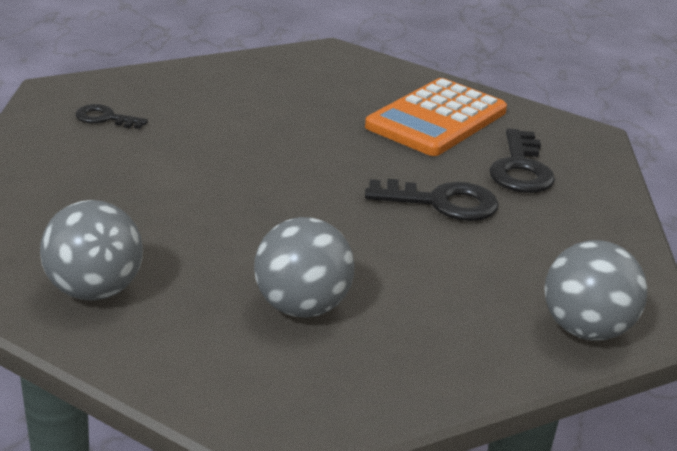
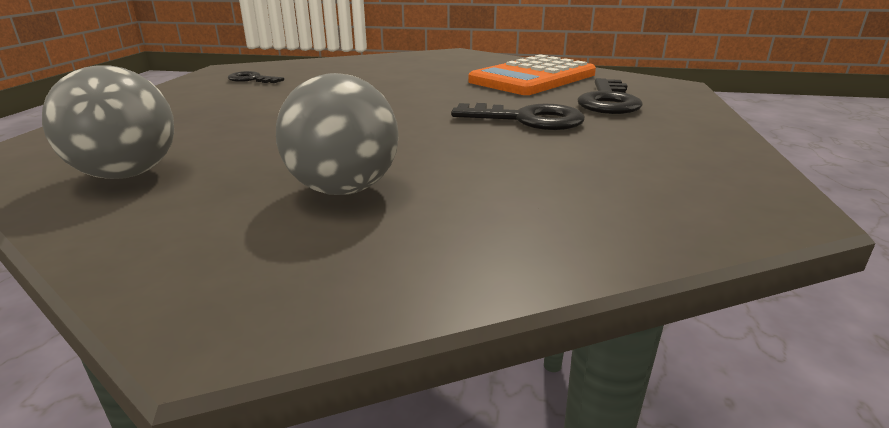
camera: 10 degrees right, 5 degrees down
grey ball [544,240,647,340] -> none

